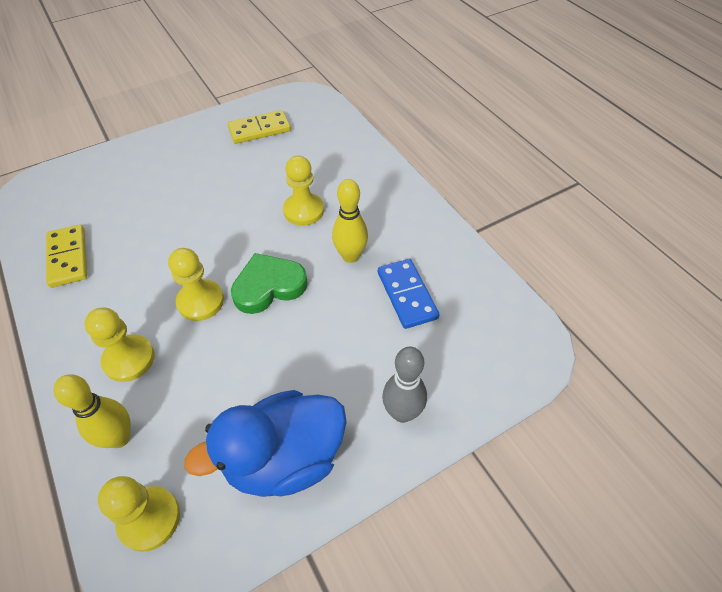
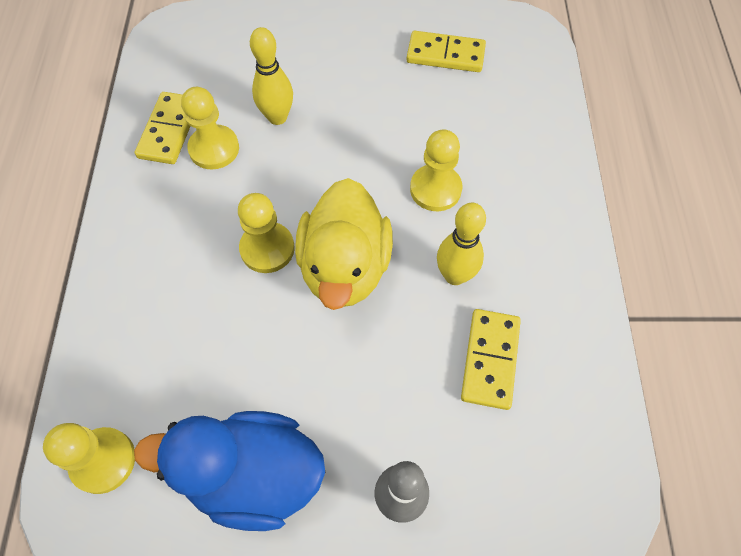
camera: 30 degrees right, 10 degrees up
yellow bowling pin [53,374,131,448] -> yellow bowling pin moved to [250,27,293,125]
yellow pawn [84,308,155,382] -> yellow pawn moved to [181,87,239,170]
green heart [231,253,308,314] -> yellow duck [295,178,393,310]
blue domino [378,259,440,329] -> yellow domino [461,309,521,410]

